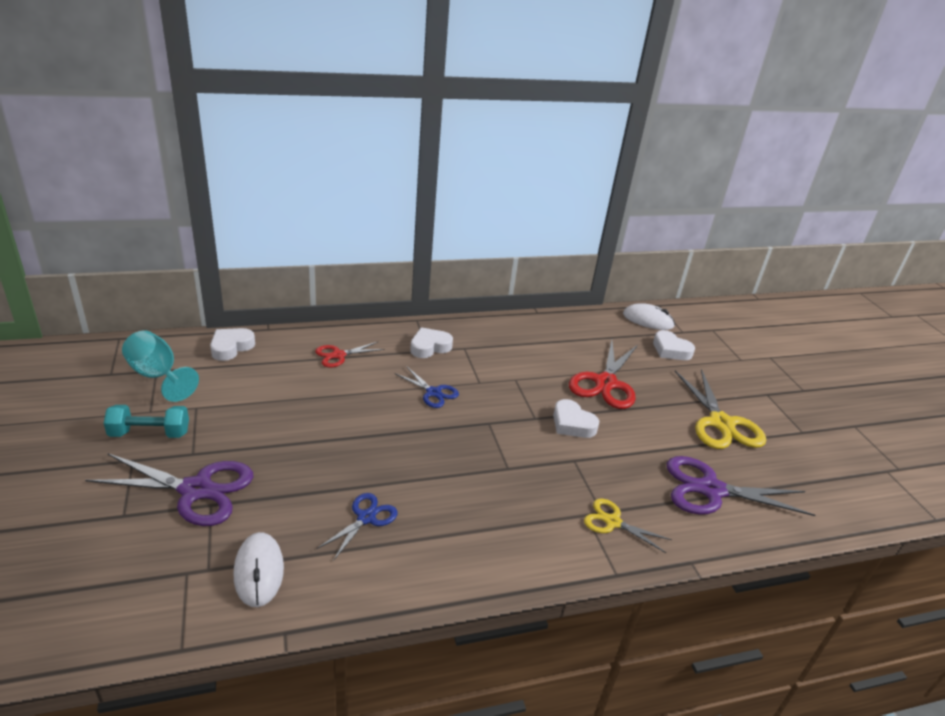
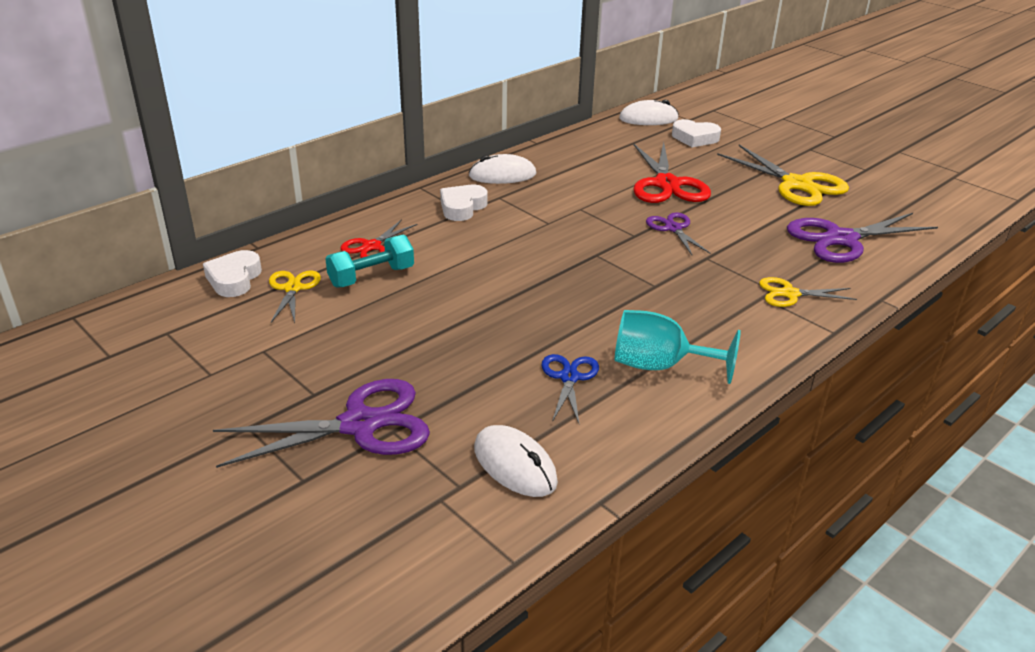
camera: 25 degrees left, 0 degrees up
turquoise dumbbell [104,405,189,438] -> turquoise dumbbell moved to [325,235,414,288]
turquoise goblet [122,330,199,402] -> turquoise goblet moved to [615,310,741,384]
blue scissors [395,367,459,408] -> none
white heart [553,399,599,438] -> purple scissors [646,212,711,255]
none -> yellow scissors [269,271,321,323]
none -> white mouse [468,154,536,184]

